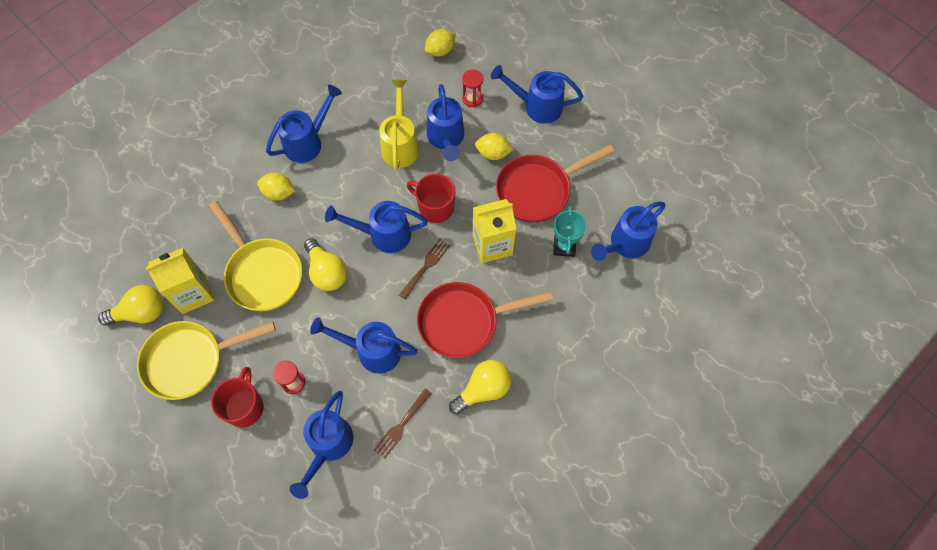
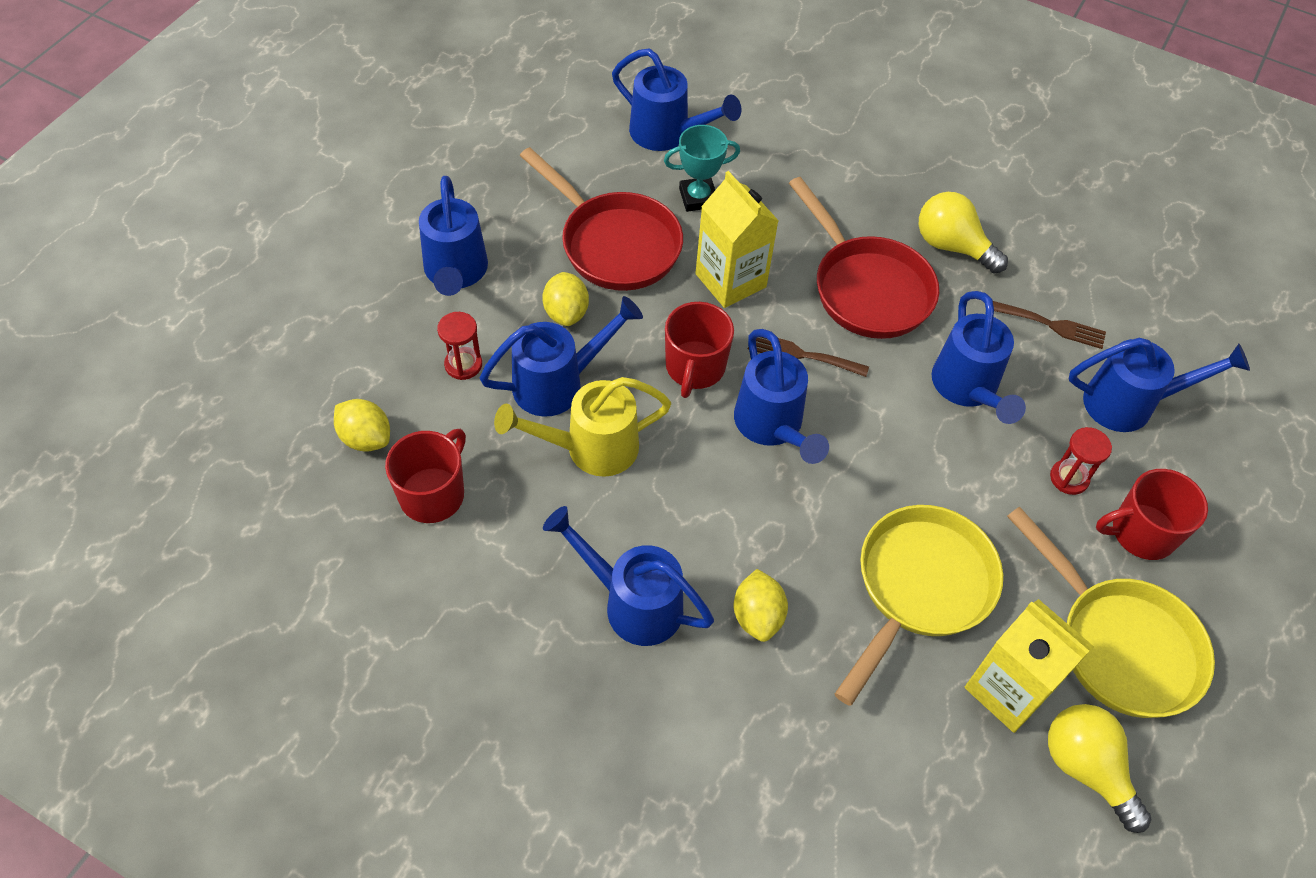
camera: 110 degrees left, 10 degrees down
yellow light bulb [304,238,347,291] -> none
none -> red mug [385,429,466,523]

